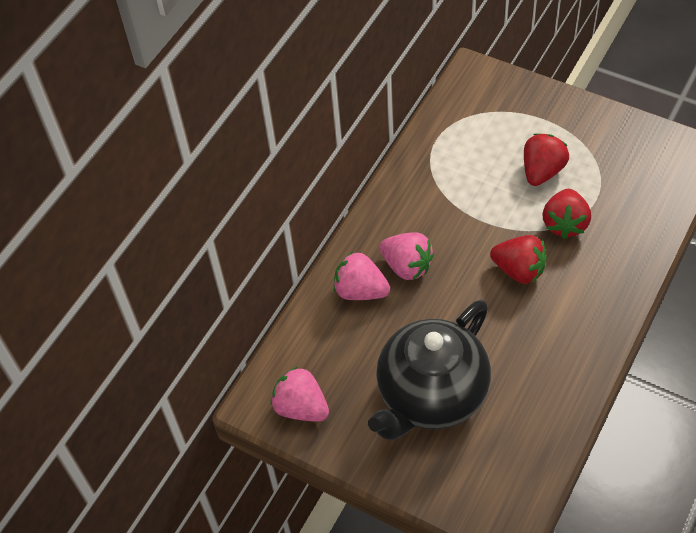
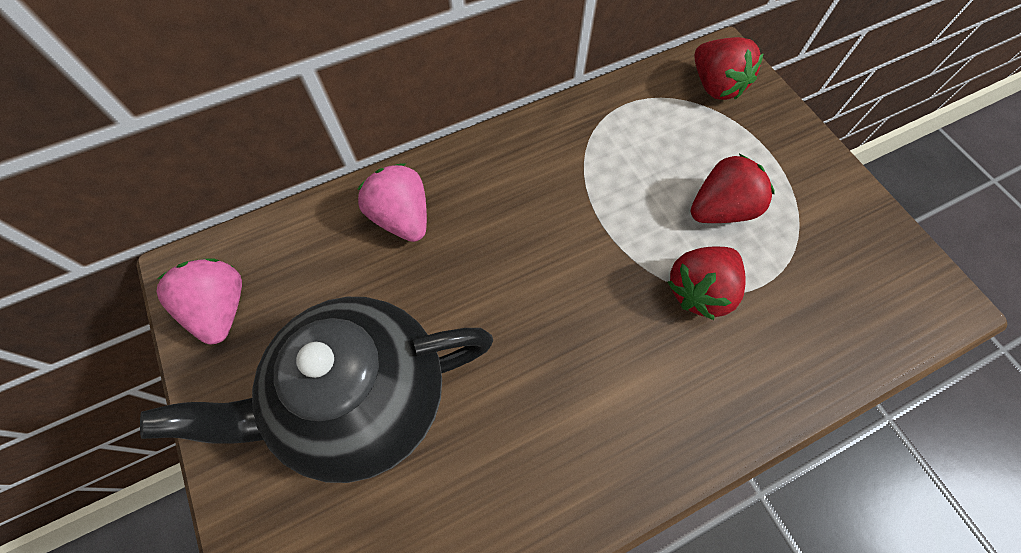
camera: 30 degrees right, 10 degrees up
pink strawberry [379,232,434,280] -> none
red strawberry [490,235,547,284] -> red strawberry moved to [694,37,764,100]

